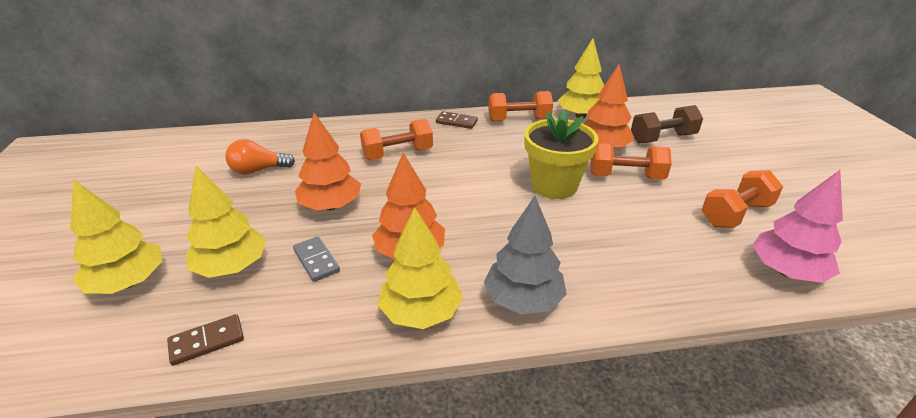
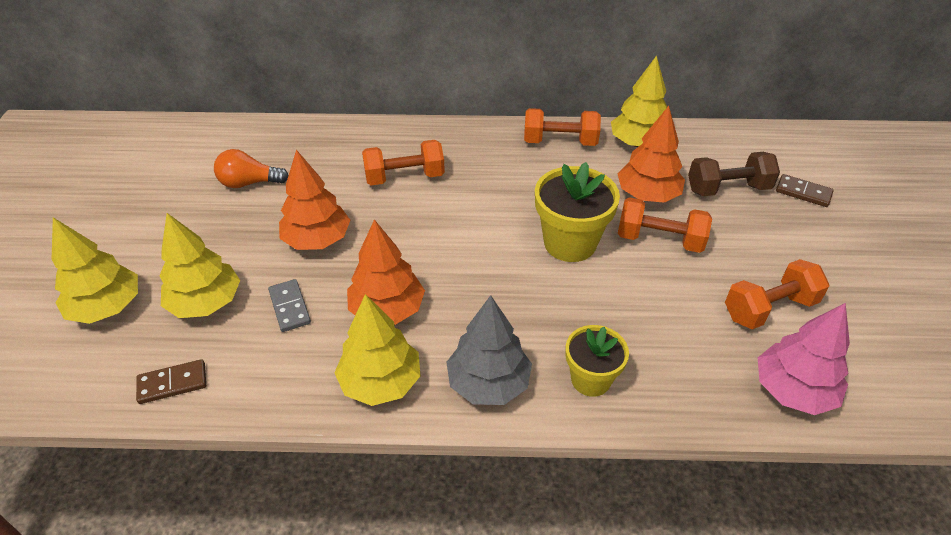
camera: 10 degrees right, 10 degrees up
brown domino [436,111,478,129] -> brown domino moved to [776,174,834,207]
none -> yellow flower pot [565,325,629,397]

